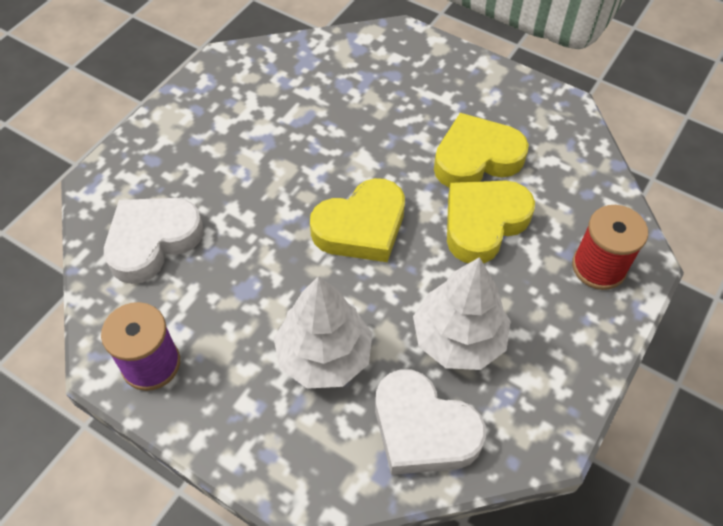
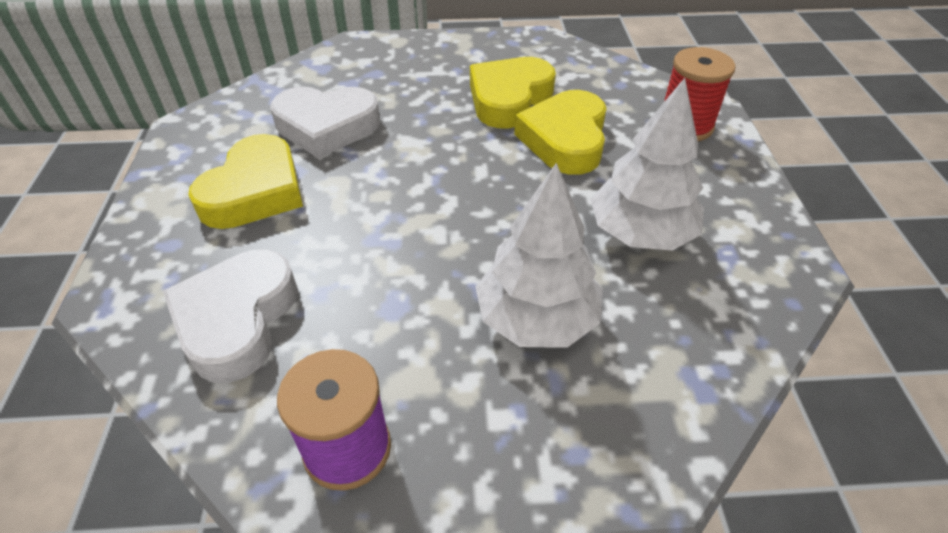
camera: 35 degrees left, 10 degrees down
yellow heart [310,178,405,262] -> yellow heart moved to [188,134,303,229]
white heart [375,369,486,475] -> white heart moved to [271,87,380,159]

